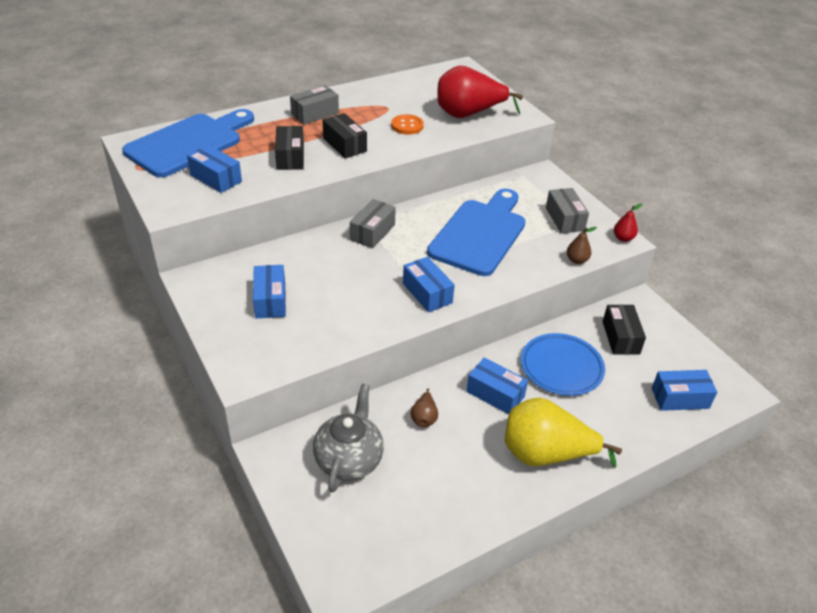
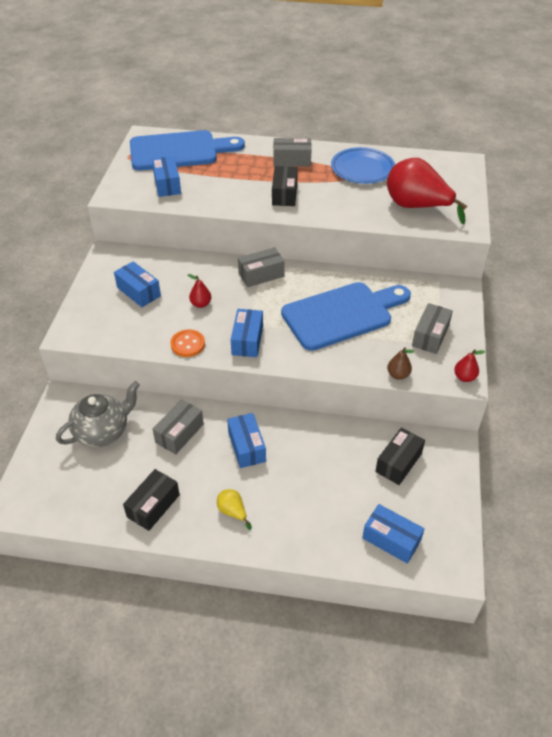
camera: 40 degrees right, 5 degrees up
blue box [253,265,286,318] -> blue box turned 75 degrees counterclockwise [114,261,161,307]
black box [275,126,304,170] -> black box moved to [123,469,180,531]
orange button [391,114,424,135] -> orange button moved to [170,329,205,357]
brown pear [411,389,438,427] -> grey box [152,399,204,454]
yellow pear [505,398,622,468] -> yellow pear [217,489,252,530], size x0.43
blue plate [521,333,605,396] -> blue plate moved to [331,147,395,184]
none -> red pear [188,274,211,308]

